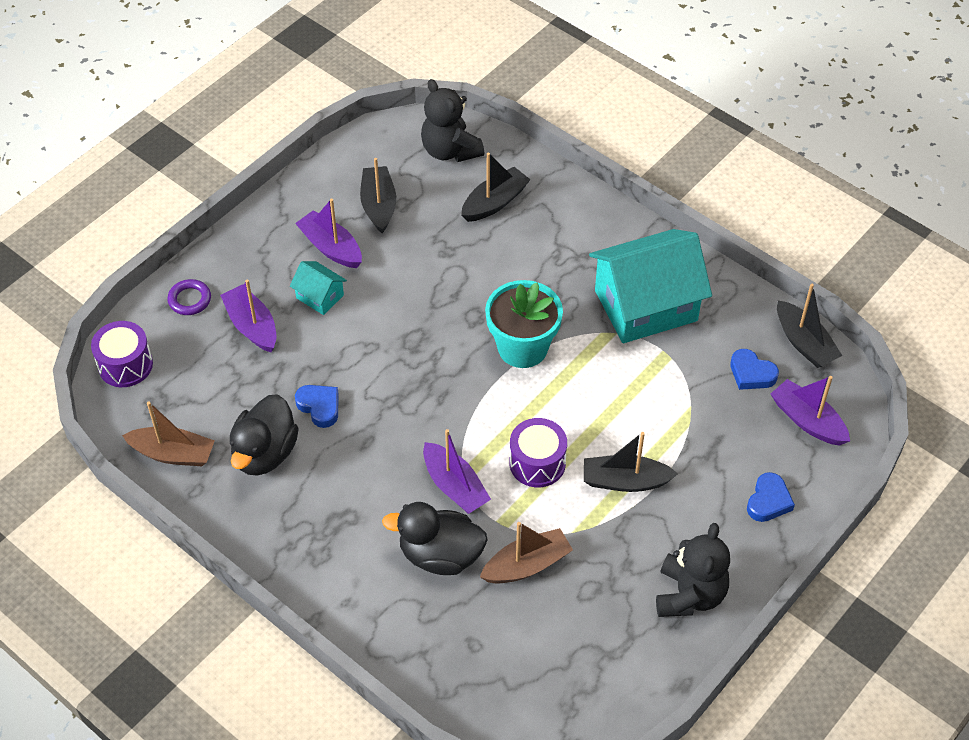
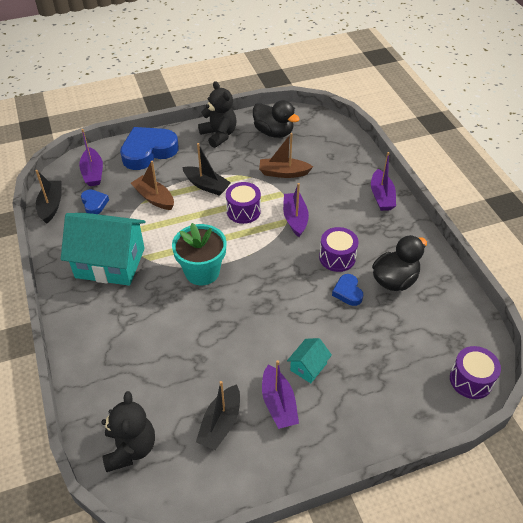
camera: 150 degrees left, 5 degrees down
brown boat [122,401,215,466] -> brown boat moved to [131,161,174,210]
purple ring [167,279,211,315] -> none
purple boat [220,280,276,352] -> purple boat moved to [371,152,396,211]
turquoise house [290,261,347,315] -> turquoise house turned 60 degrees clockwise [287,338,332,383]
black duck [382,502,488,575] -> black duck moved to [253,100,299,138]
black boat [461,152,531,222] -> none
black teddy bear [656,523,730,617] -> black teddy bear turned 105 degrees clockwise [198,81,237,148]
blue heart [747,472,795,522] -> blue heart [120,127,179,170], size x2.05
none -> purple drum [319,227,359,272]

